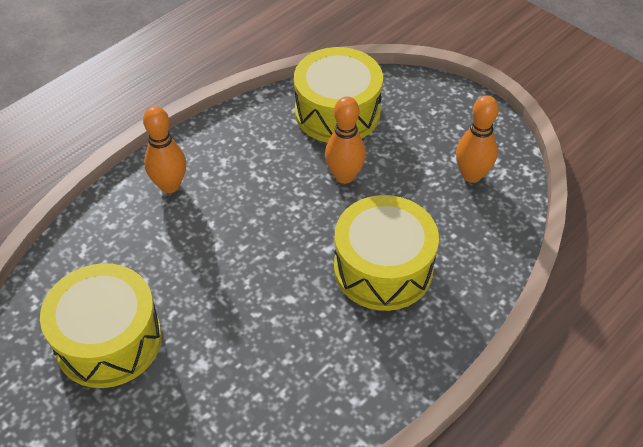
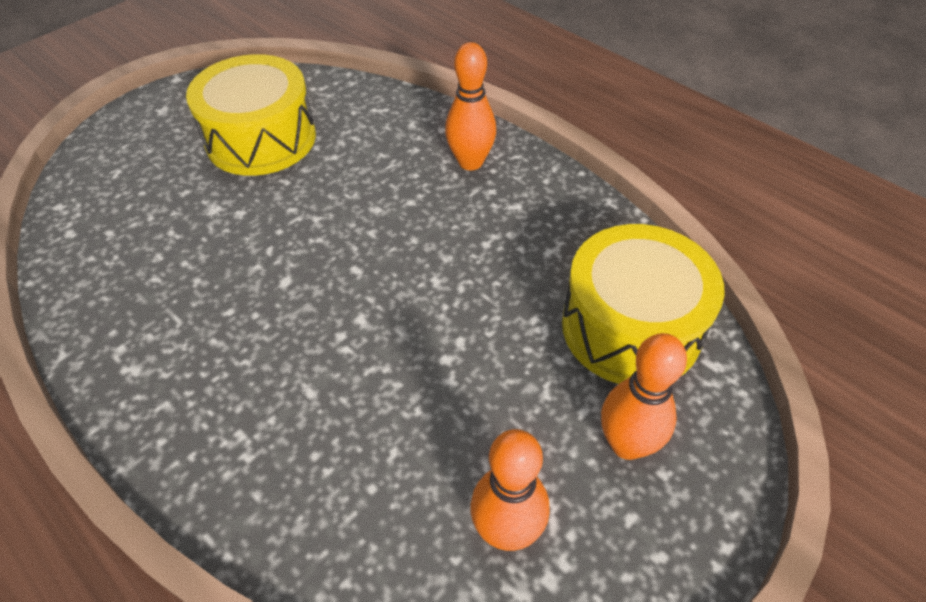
camera: 90 degrees right, 0 degrees up
orange bowling pin [325,97,366,184] -> orange bowling pin moved to [601,333,687,460]
yellow drum [334,195,439,311] -> none

